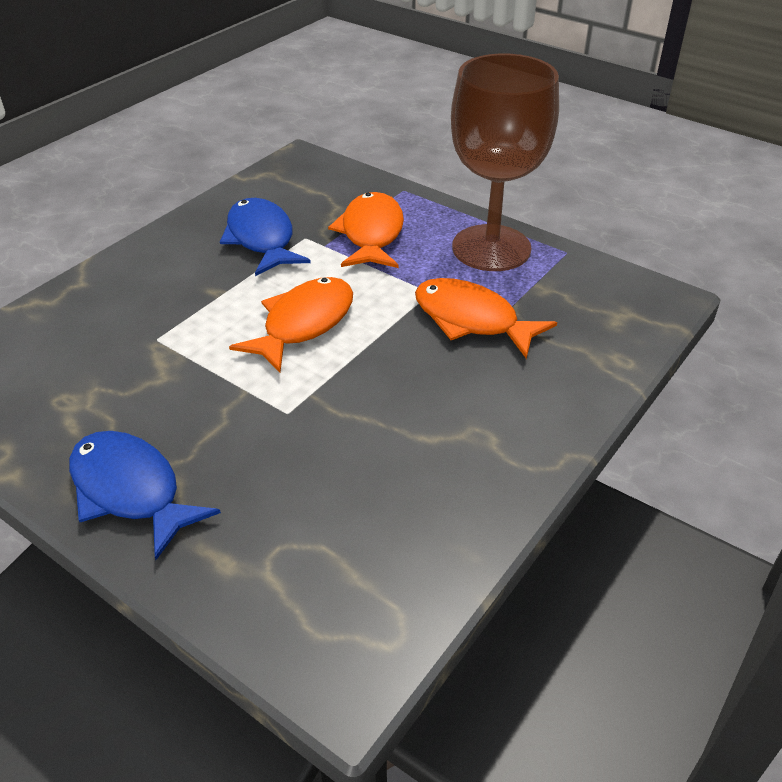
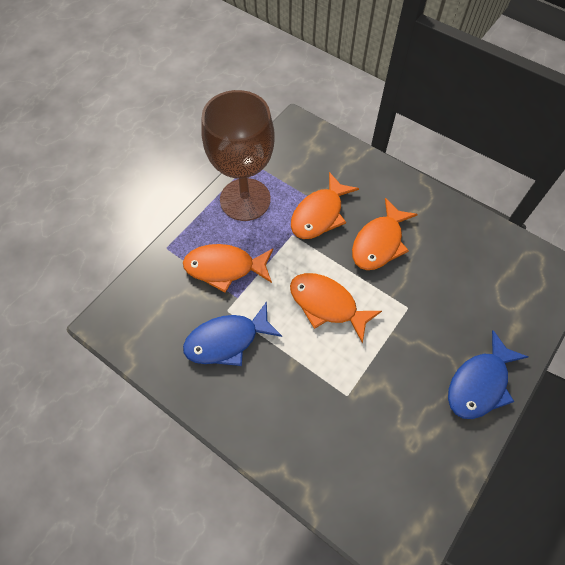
camera: 90 degrees left, 20 degrees up
none -> orange fish [352,198,418,270]

